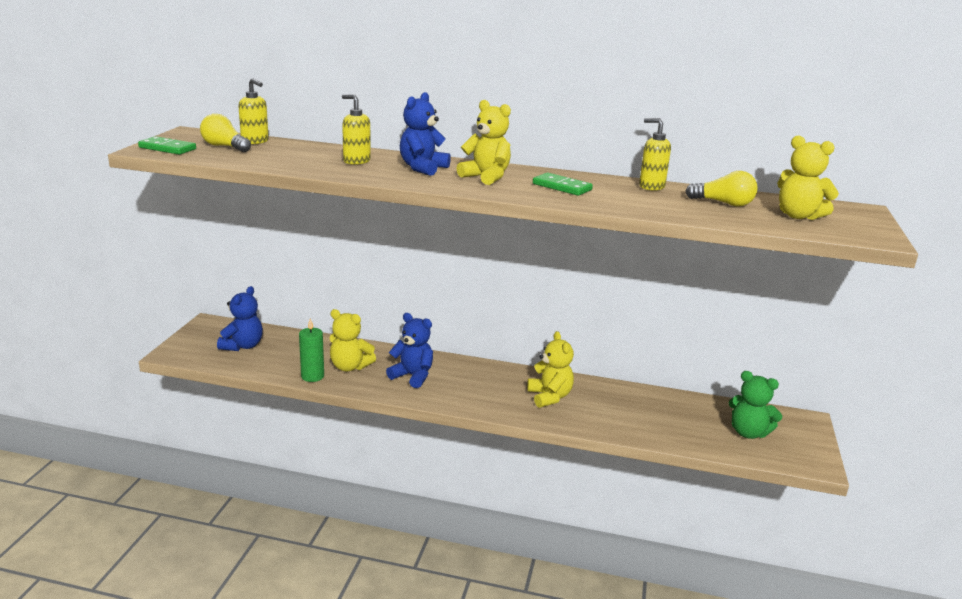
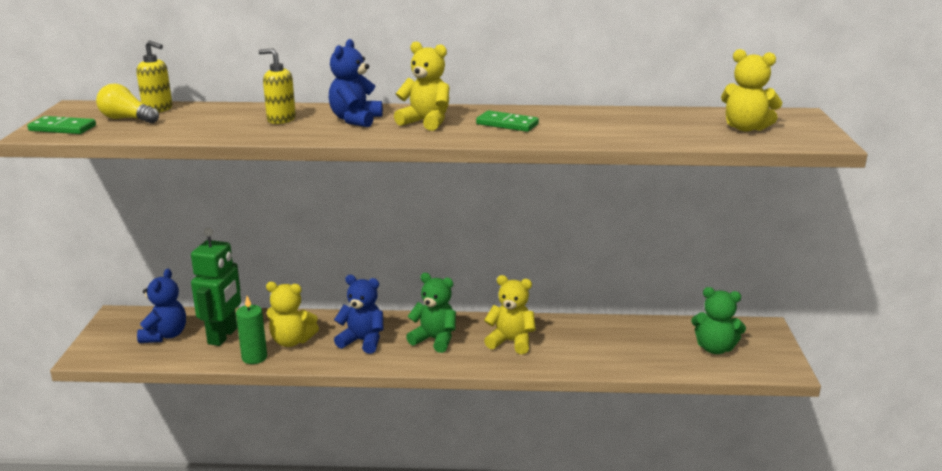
camera: 10 degrees left, 0 degrees up
yellow teddy bear [527,331,574,408] -> yellow teddy bear turned 45 degrees counterclockwise [484,275,536,354]
yellow soap dispenser [639,118,671,191] -> none
yellow light bulb [685,171,758,207] -> none
none -> green robot [191,228,241,346]
none -> green teddy bear [406,273,456,353]

